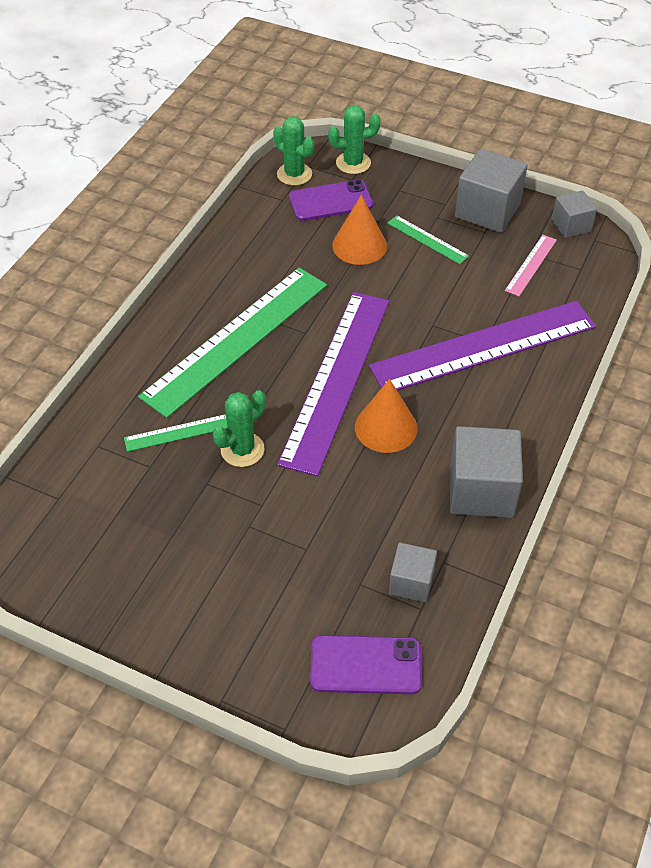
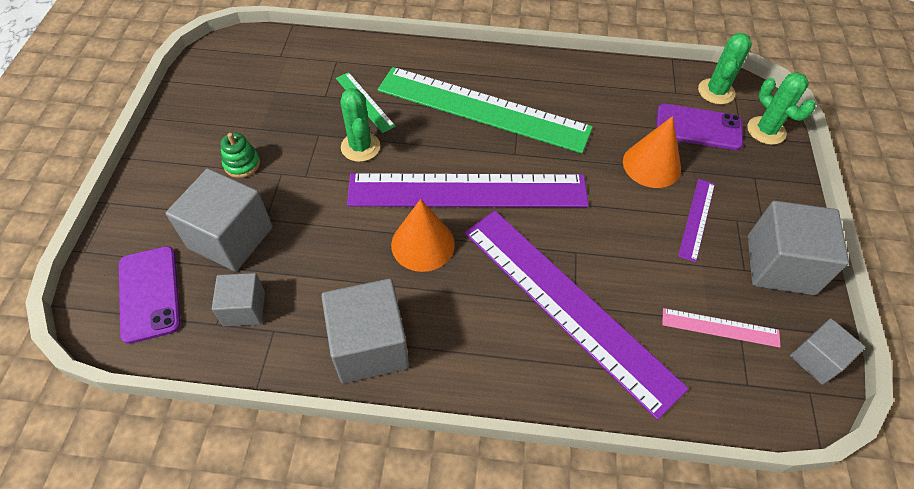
camera: 70 degrees right, 5 degrees up
green cactus [213,390,266,467] -> green cactus turned 45 degrees clockwise [340,88,380,162]
purple phone [289,180,373,221] -> purple phone turned 45 degrees counterclockwise [656,104,743,150]
green ruler [387,215,469,264] -> purple ruler [678,179,715,262]
none -> grey cube [166,168,273,272]
none -> green stacking toy [220,133,260,178]

